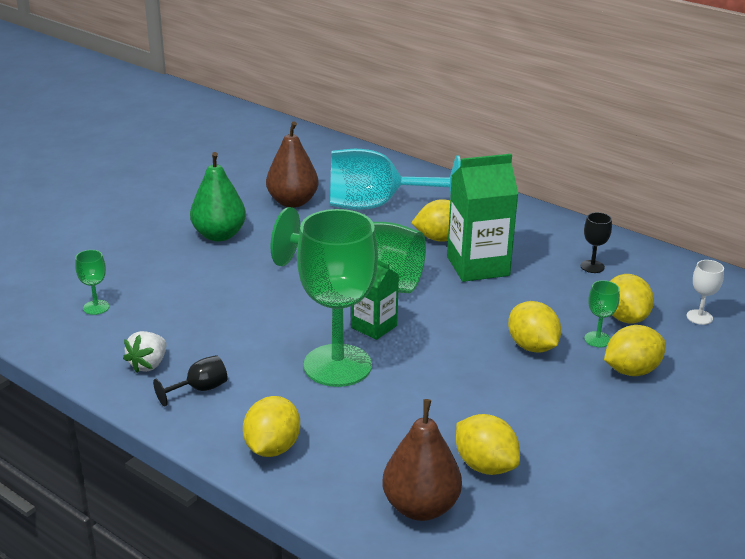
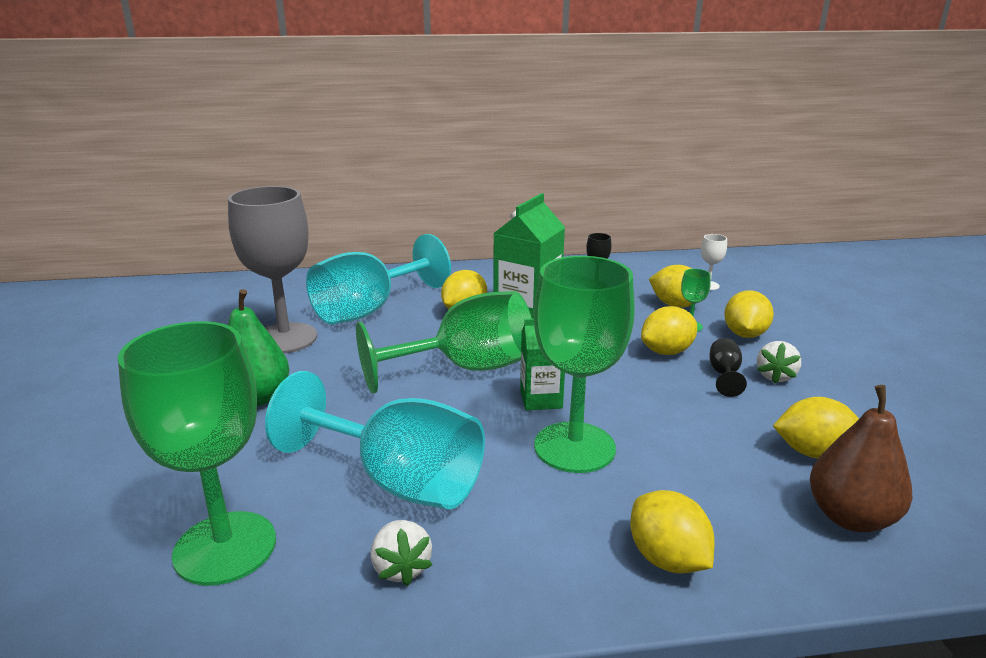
camera: 45 degrees left, 5 degrees down
green goblet [75,250,109,315] -> green goblet [118,321,276,586], size x2.47
black goblet [153,355,227,407] -> black goblet moved to [709,338,747,397]
brown pear [266,122,319,208] -> grey goblet [228,186,317,353]
yellow lemon [508,301,561,353] -> yellow lemon turned 45 degrees counterclockwise [641,306,697,355]
none -> turquoise goblet [265,371,485,509]
none -> white strawberry [757,341,801,384]

